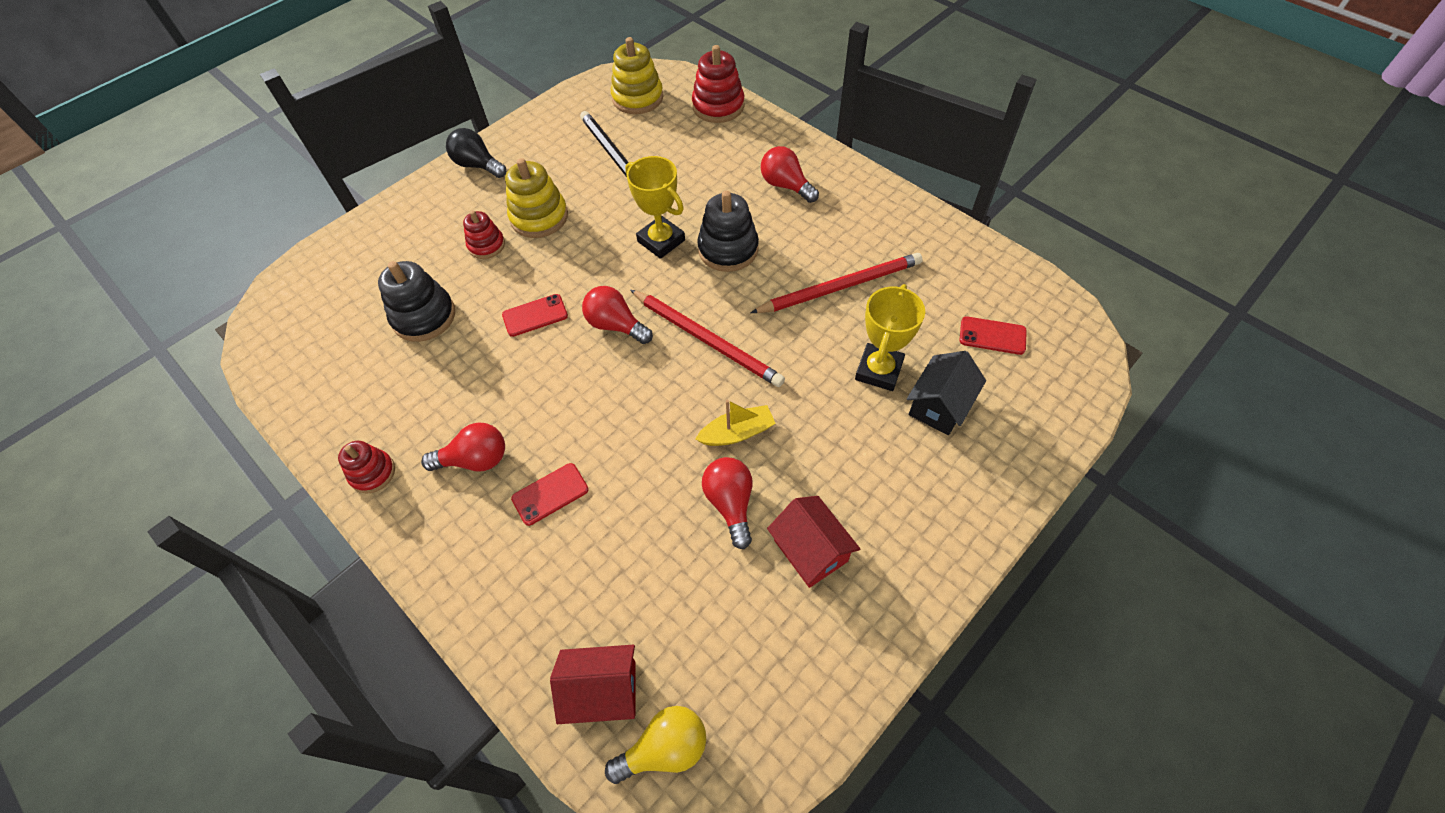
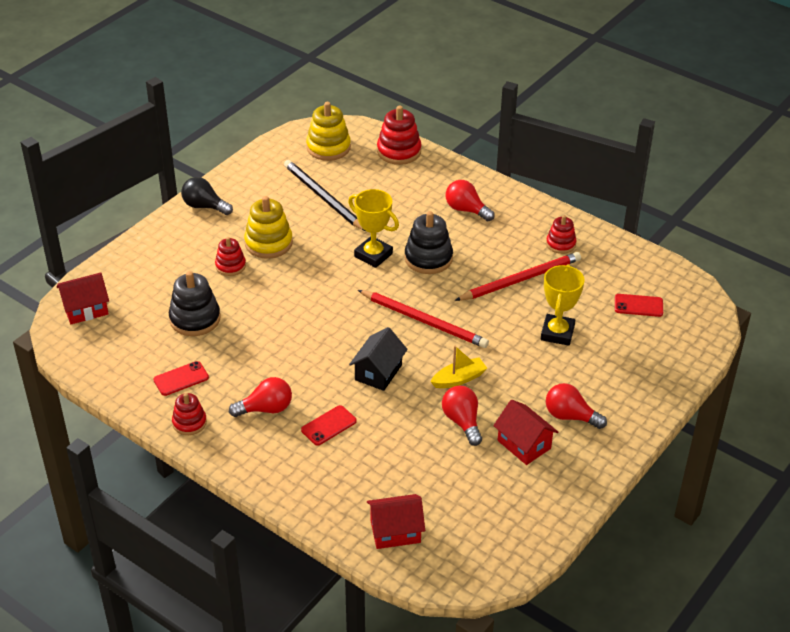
camera: 10 degrees left, 15 degrees down
red phone [502,294,568,337] -> red phone moved to [153,361,209,396]
red light bulb [582,286,653,344] -> red light bulb moved to [546,383,607,429]
yellow light bulb [605,706,706,784] -> none
black house [907,351,986,435] -> black house moved to [349,327,408,391]
none -> red house [56,272,109,324]
none -> red stacking toy [546,215,577,254]

